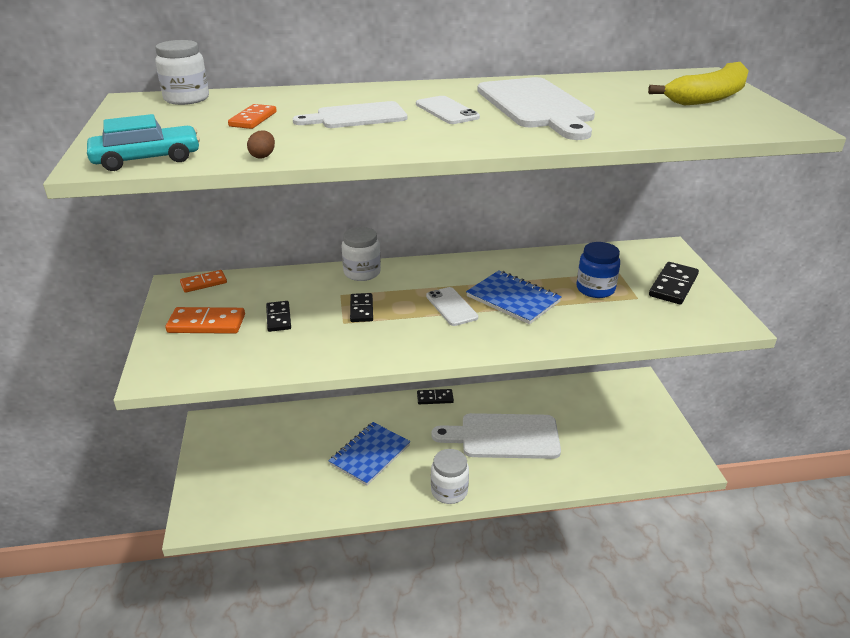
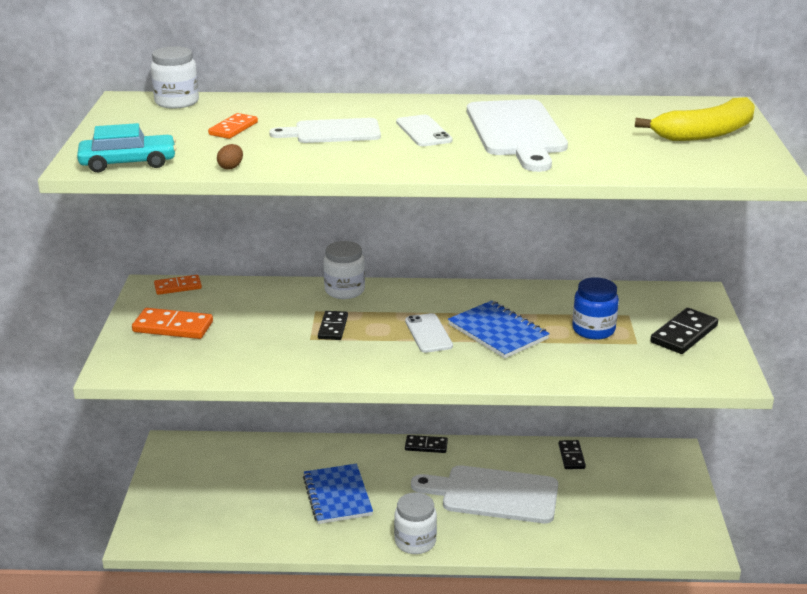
camera: 10 degrees right, 5 degrees down
black domino [266,301,291,332] -> black domino moved to [559,440,586,469]
blue notebook [329,422,410,486] -> blue notebook turned 60 degrees counterclockwise [303,464,373,524]

